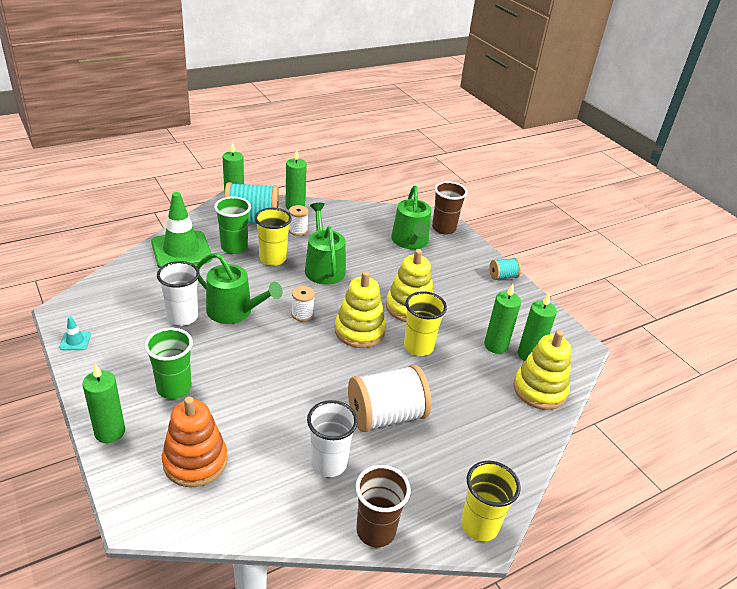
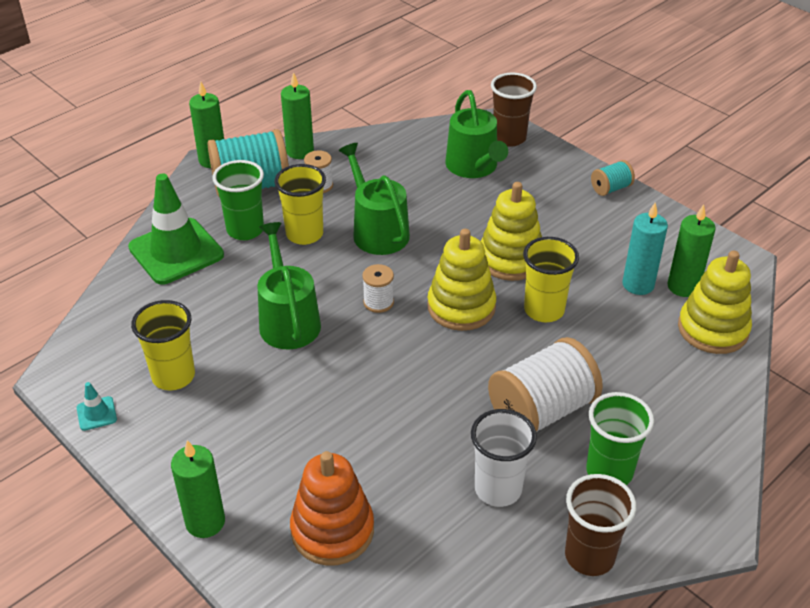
camera: 10 degrees left, 5 degrees up
green cup [144,328,193,399] -> green cup moved to [586,392,654,485]
white cup [157,261,200,326] -> none
green watering can [196,253,283,324] -> green watering can turned 120 degrees counterclockwise [257,222,321,349]
yellow cup [461,461,521,542] -> yellow cup moved to [131,300,195,390]
green candle [484,284,521,354] -> turquoise candle [622,202,668,295]

